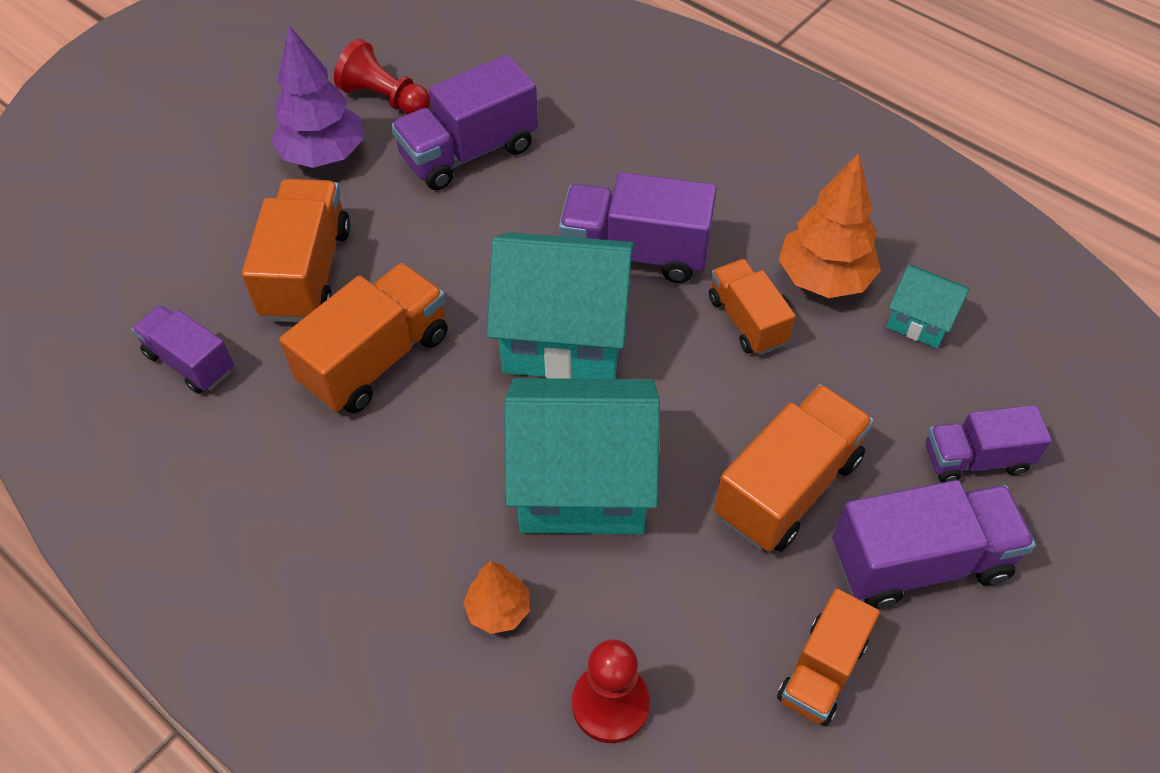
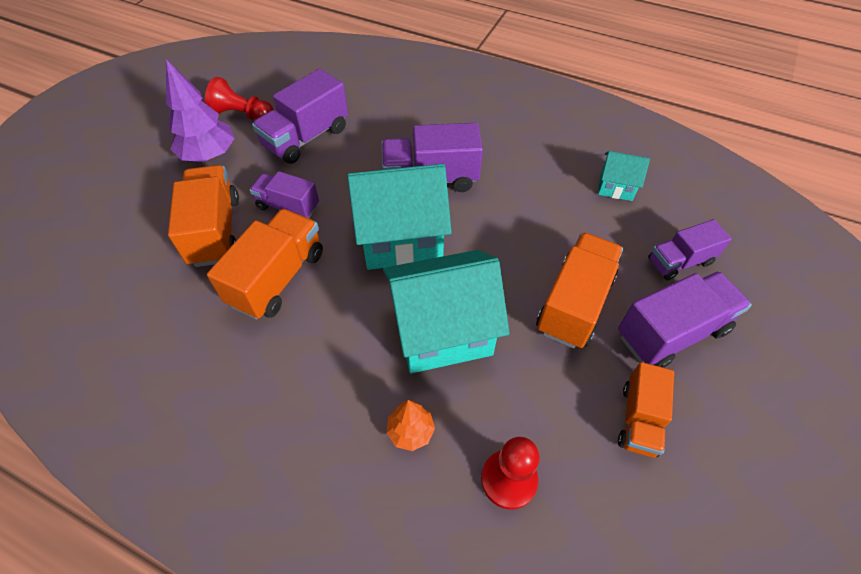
camera: 15 degrees left, 0 degrees up
purple truck [131,305,234,394] -> purple truck moved to [249,171,319,218]
orange truck [709,259,796,355] -> none
orange tree [779,153,881,298] -> none

